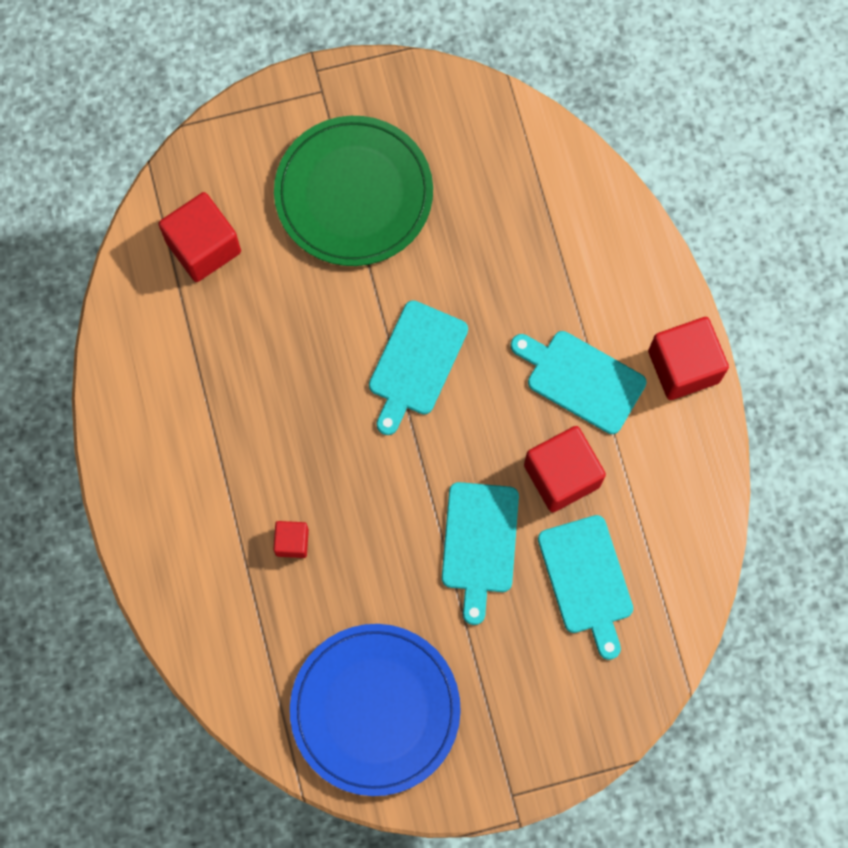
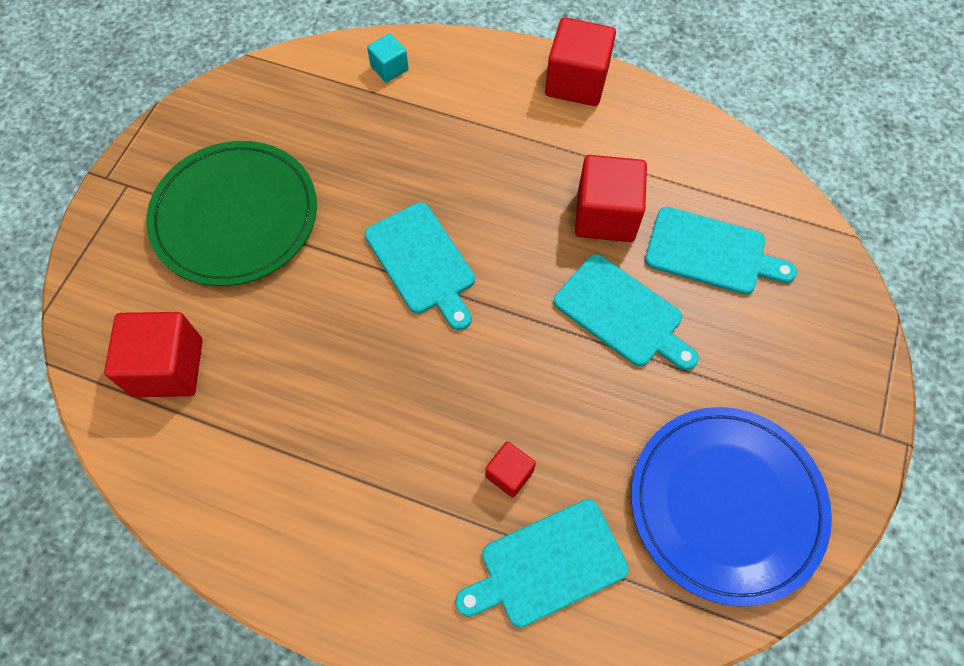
camera: 55 degrees left, 10 degrees down
turquoise cutting board [511,331,646,434] -> turquoise cutting board moved to [455,499,629,627]
none -> turquoise cube [367,33,409,83]

